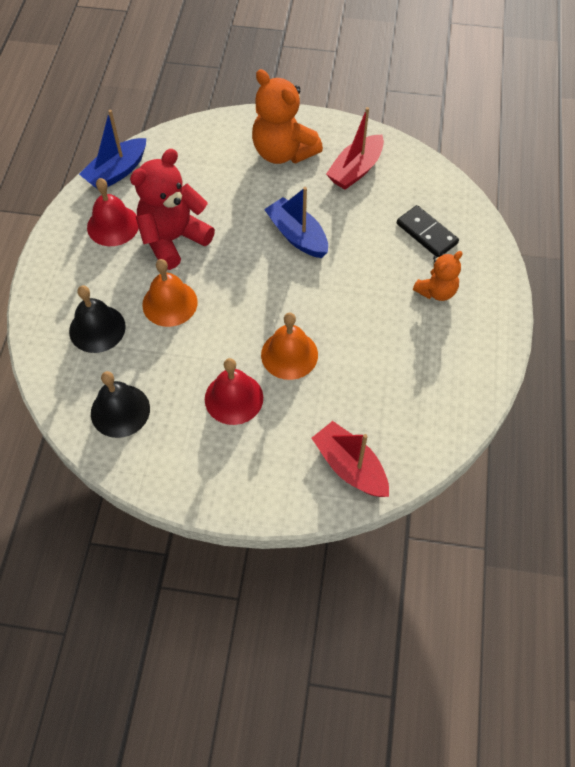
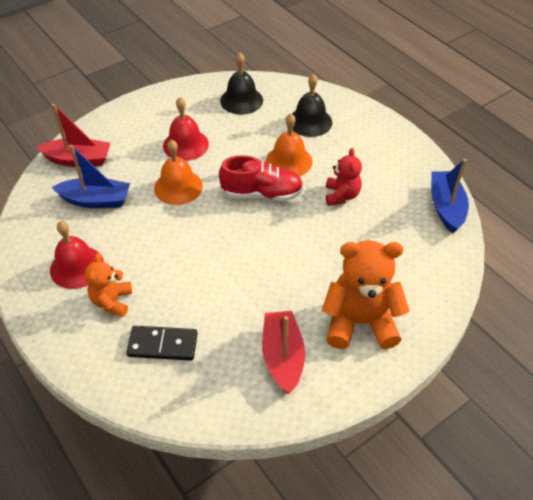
camera: 135 degrees right, 10 degrees down
red bell [87,178,139,246] -> red bell moved to [50,221,104,289]
red teddy bear [130,149,215,270] -> red teddy bear [326,148,362,206], size x0.57
blue boat [264,187,328,258] -> blue boat moved to [52,145,130,208]
none -> red shoe [219,155,303,201]

